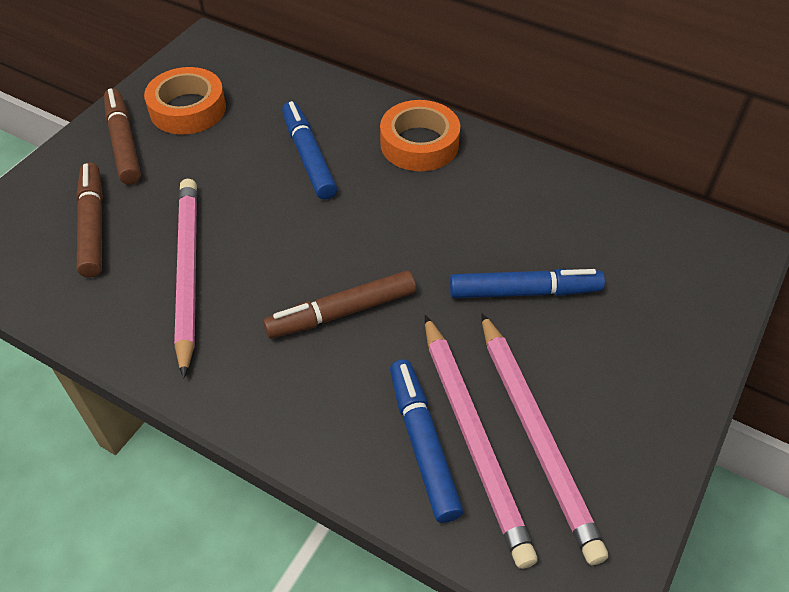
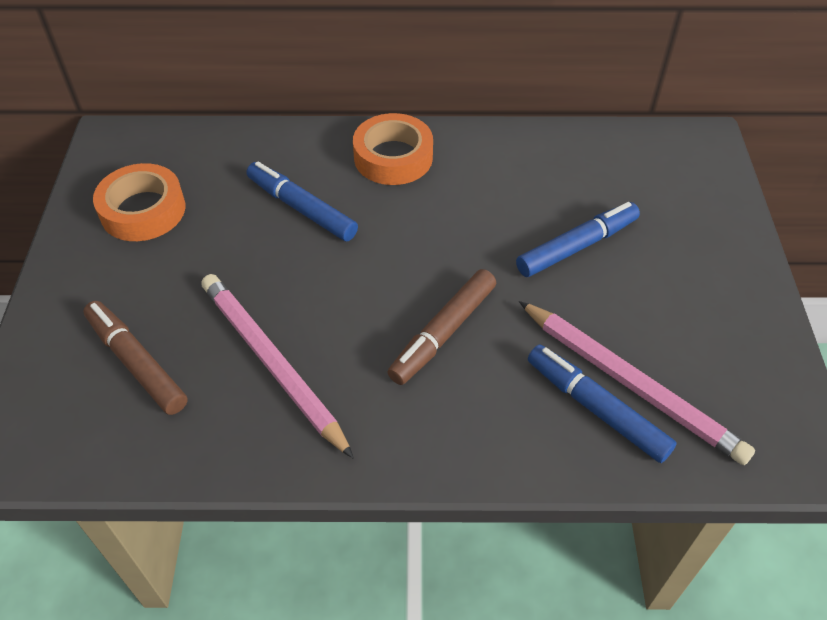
camera: 30 degrees left, 0 degrees up
brown marker [104,88,141,185] -> none
pink pencil [481,313,608,565] -> none

